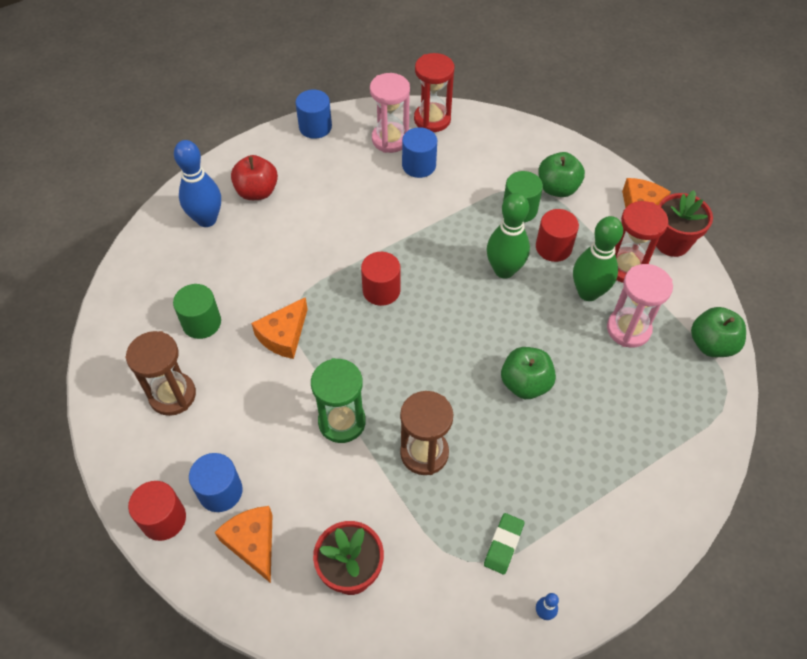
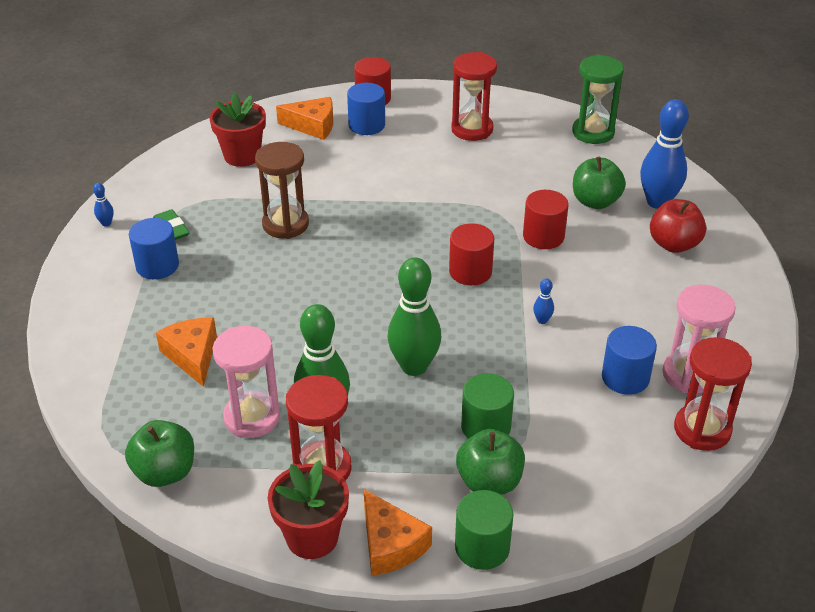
camera: 125 degrees right, 15 degrees down
brown hourglass [126,331,196,416] -> red hourglass [451,52,497,141]
green cylinder [173,284,221,339] -> green cylinder moved to [455,490,514,570]
orange cheese [251,297,308,359] -> orange cheese moved to [156,318,217,387]
blue cylinder [296,89,332,139] -> blue cylinder moved to [129,218,179,279]
green hourglass [311,358,366,443] -> green hourglass moved to [572,55,624,144]
green apple [501,347,556,399] -> green apple moved to [573,157,626,209]
red cylinder [536,209,579,262] -> red cylinder moved to [523,190,569,249]
none -> blue bowling pin [533,278,554,324]

